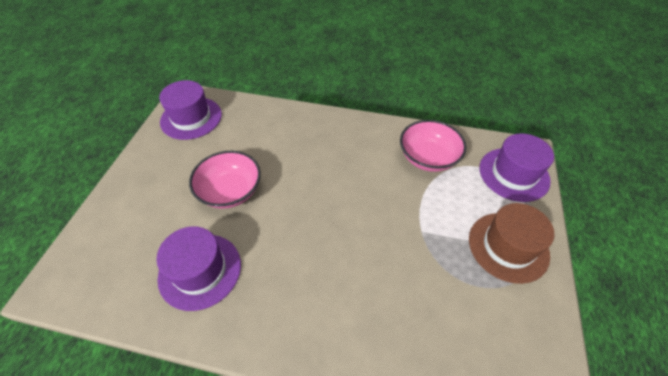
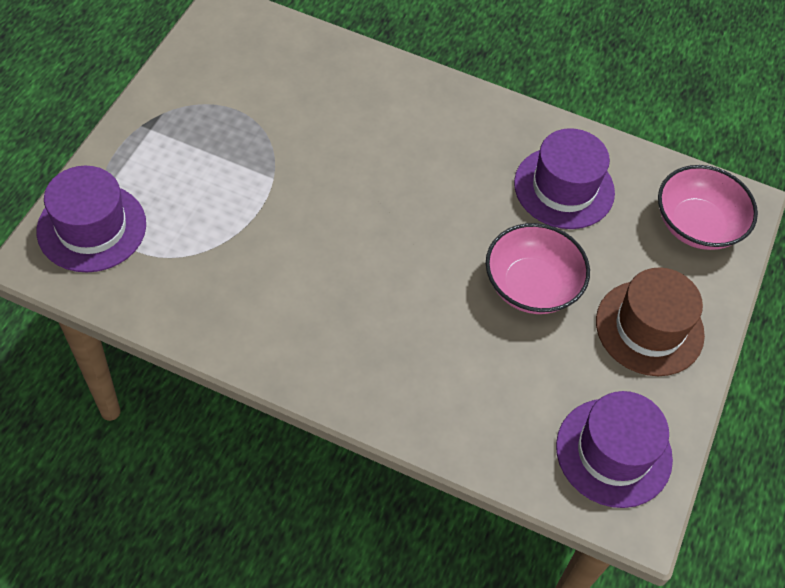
camera: 175 degrees left, 5 degrees up
pink bowl [400,120,466,172] -> pink bowl moved to [658,165,758,250]
brown hat [469,203,555,284] -> brown hat moved to [596,267,705,376]

